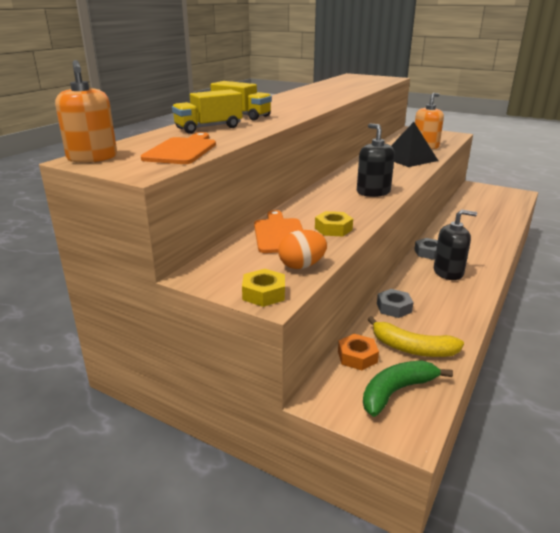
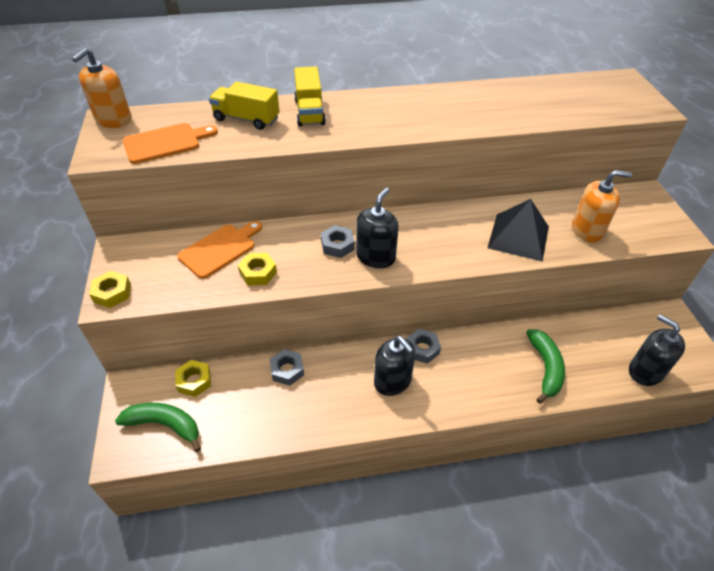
camera: 50 degrees right, 20 degrees up
orange egg [278,230,327,269] -> none
orange nut [338,334,379,370] -> yellow nut [175,360,211,397]
yellow banana [367,316,464,357] -> none
none -> grey nut [321,225,355,258]
none -> green banana [526,329,565,404]
none -> black soap dispenser [629,315,685,386]

